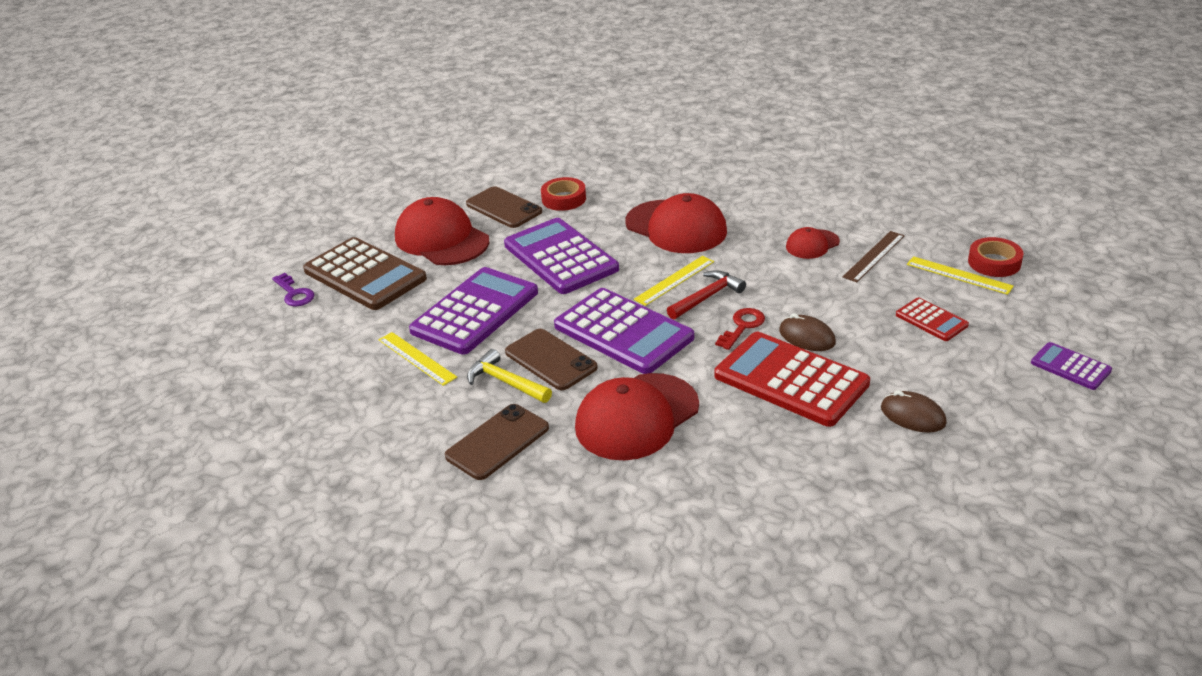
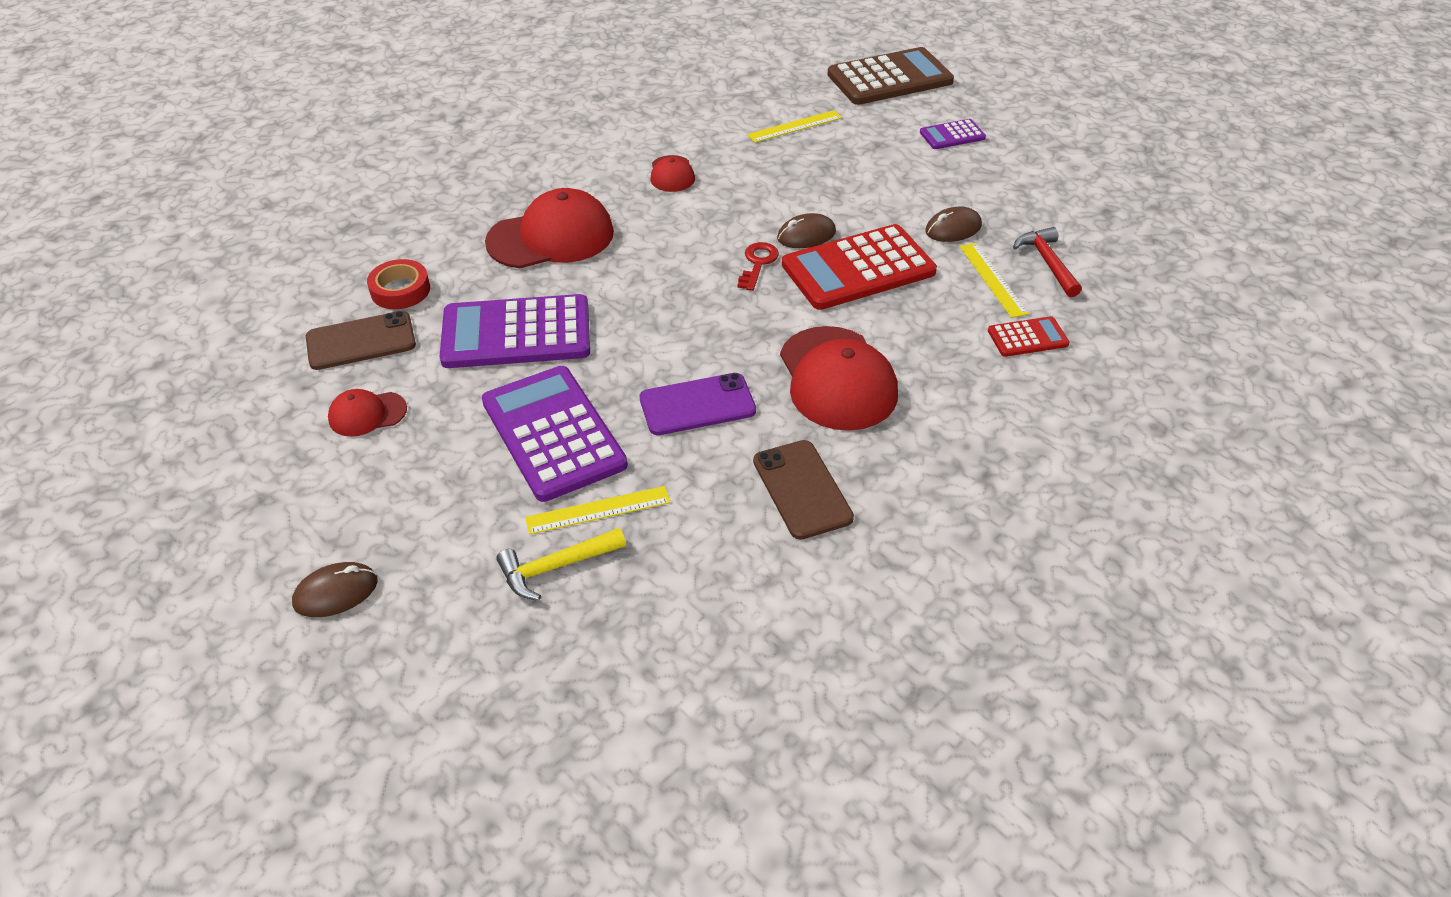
camera: 65 degrees left, 10 degrees up
purple key [272,273,315,306] -> brown mouse [292,562,378,617]
brown calculator [303,237,427,310] -> brown calculator moved to [827,47,954,105]
red cap [395,197,489,265] -> red cap [328,389,407,437], size x0.51
yellow hammer [467,349,552,403] -> yellow hammer moved to [496,528,626,600]
brown phone [505,329,598,390] -> purple phone [640,373,756,435]
purple calculator [554,288,694,374] -> none
yellow ruler [634,256,714,306] -> yellow ruler moved to [960,243,1029,318]
red hammer [667,270,746,320] -> red hammer moved to [1013,227,1082,297]
red key [715,308,765,350] -> red key turned 45 degrees clockwise [737,242,779,291]
brown ruler [843,231,905,282] -> none
red calculator [896,297,969,341] -> red calculator moved to [988,316,1069,357]
red tape [968,237,1023,277] -> none

